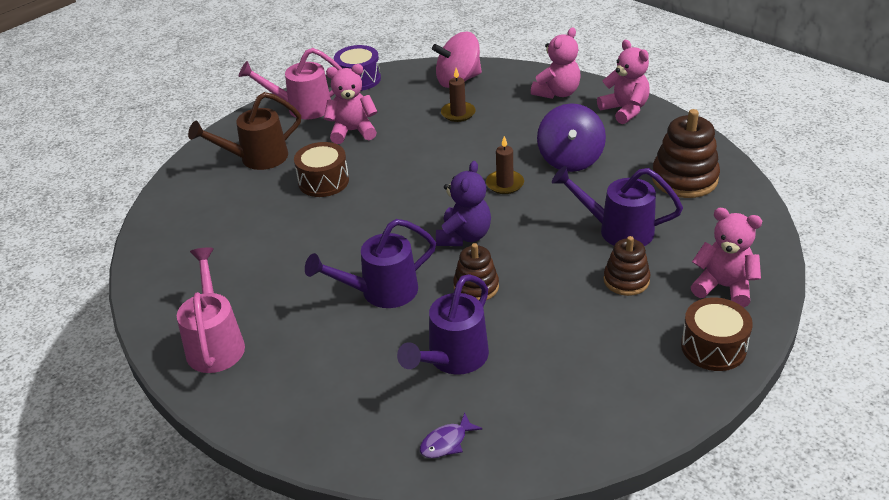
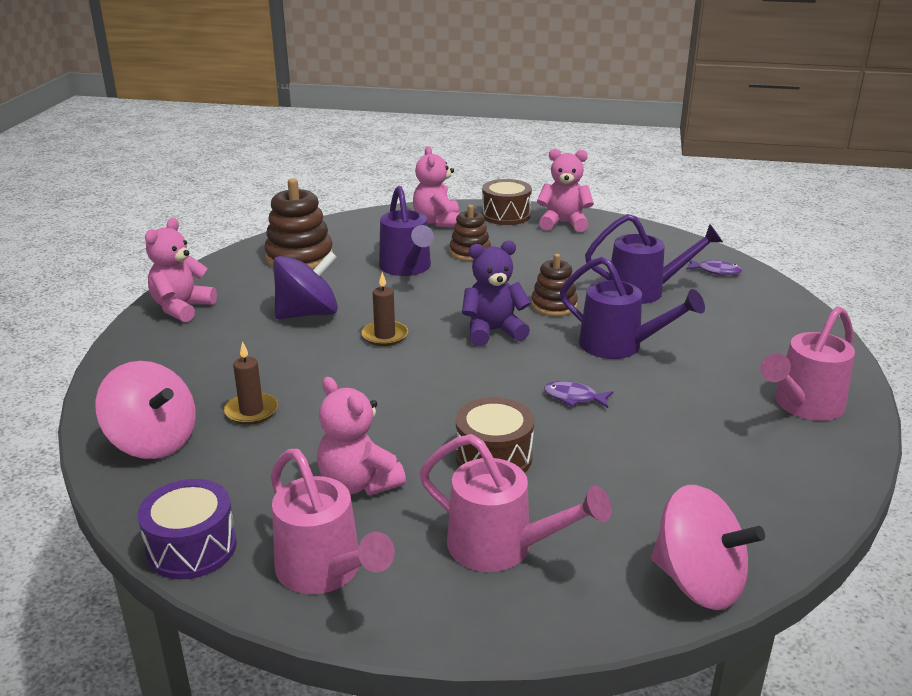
camera: 125 degrees left, 10 degrees down
brown watering can [188,92,301,170] -> pink watering can [419,434,612,572]
pink teddy bear [531,28,581,99] -> pink teddy bear moved to [537,149,594,232]
none -> purple fish [544,381,613,408]
none -> pink spinning top [651,485,765,610]

